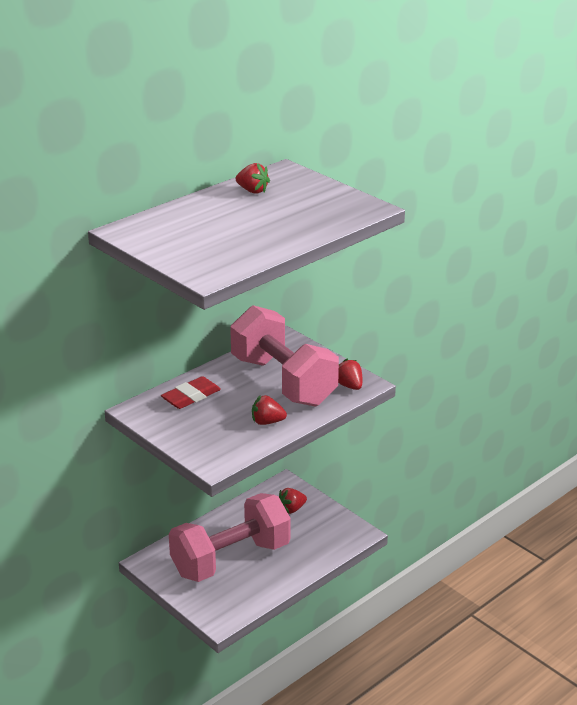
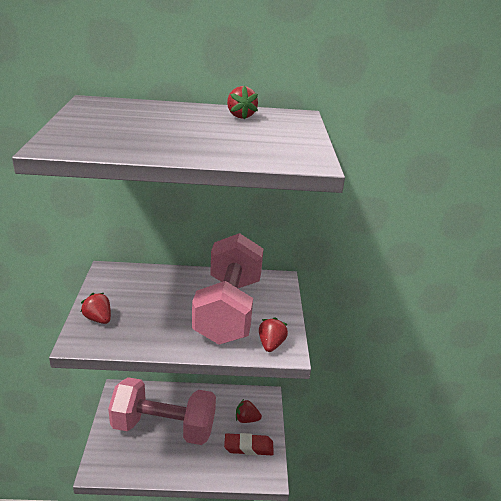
camera: 40 degrees right, 0 degrees up
red eraser [161,376,221,409] -> red eraser moved to [224,433,274,455]
red strawberry [252,395,287,425] -> red strawberry moved to [81,293,111,324]

